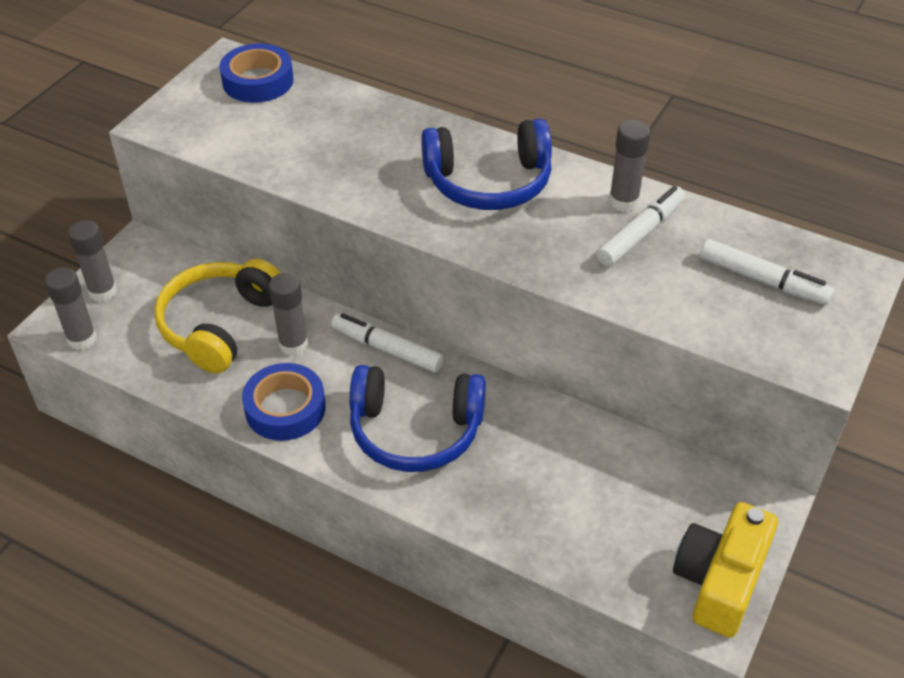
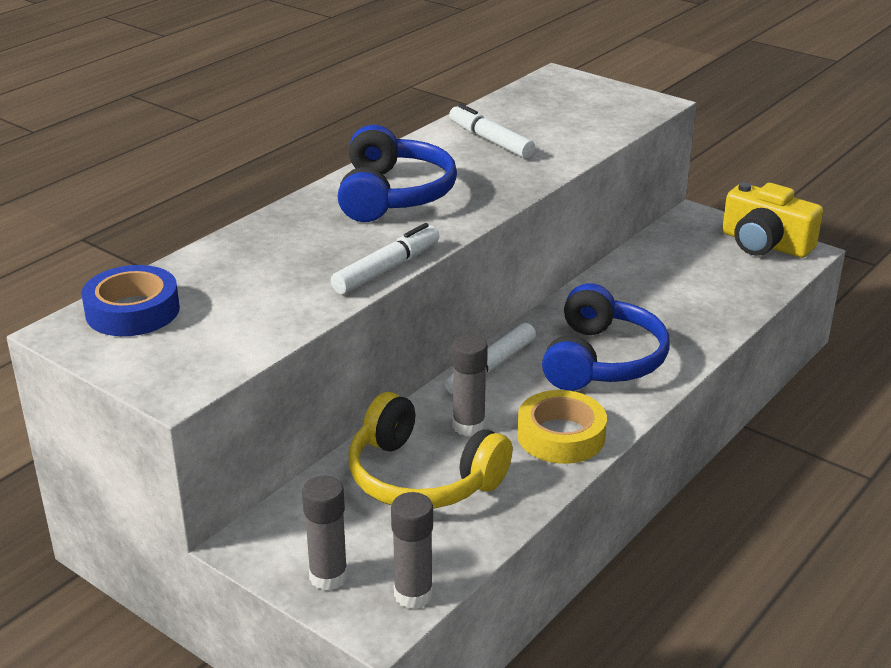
camera: 80 degrees left, 15 degrees down
blue tape [242,363,326,441] -> yellow tape [517,390,607,464]
grey glue stick [609,120,651,212] -> none
white marker [700,239,834,305] -> white marker moved to [331,223,439,294]

